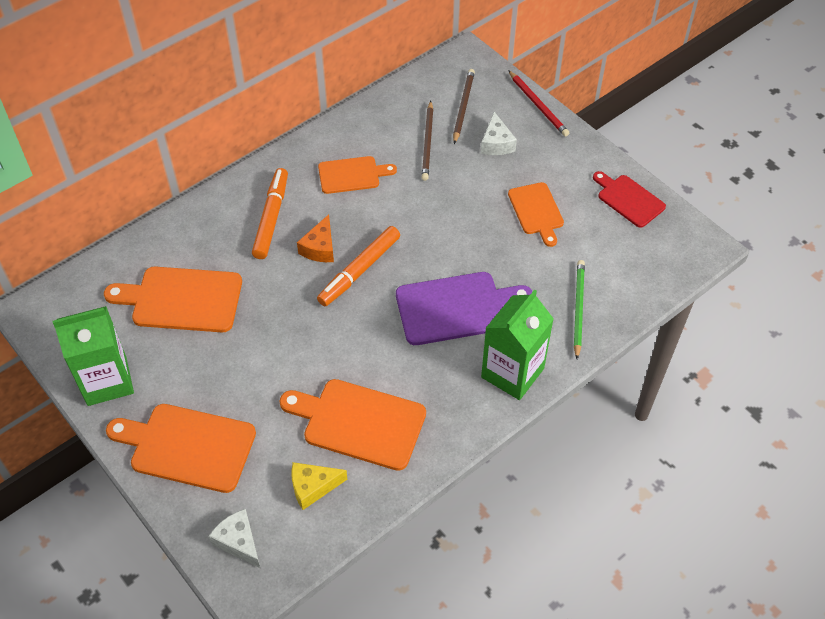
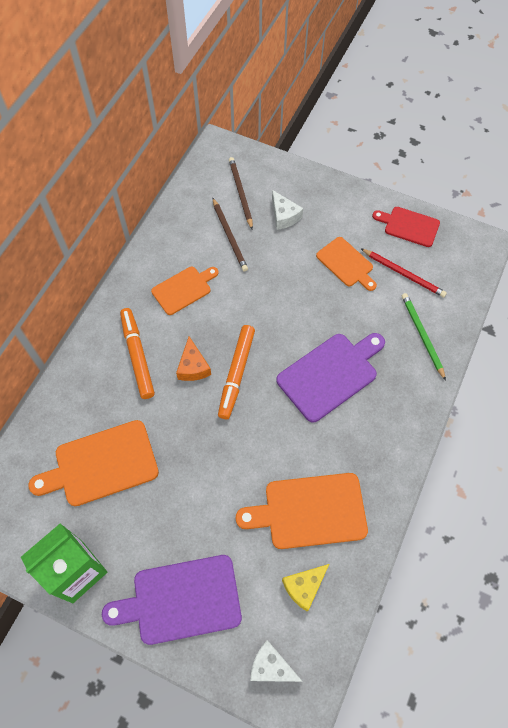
camera: 25 degrees left, 10 degrees up
orange cutting board [106,404,256,493] -> purple cutting board [102,555,242,645]
green carton [481,290,554,400] -> none
red pencil [508,70,569,137] -> red pencil moved to [360,248,447,297]

